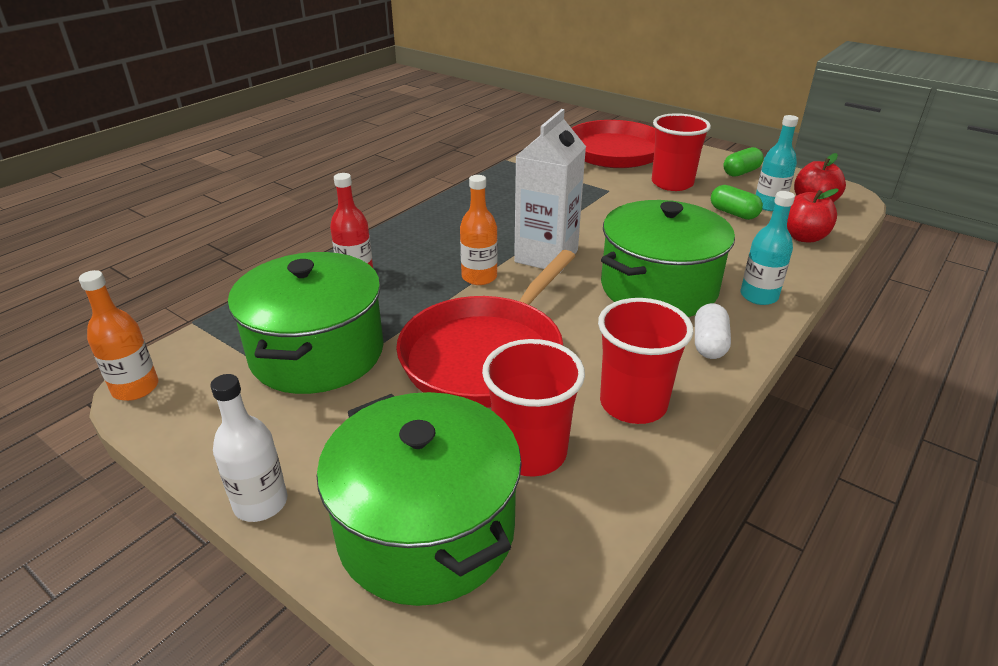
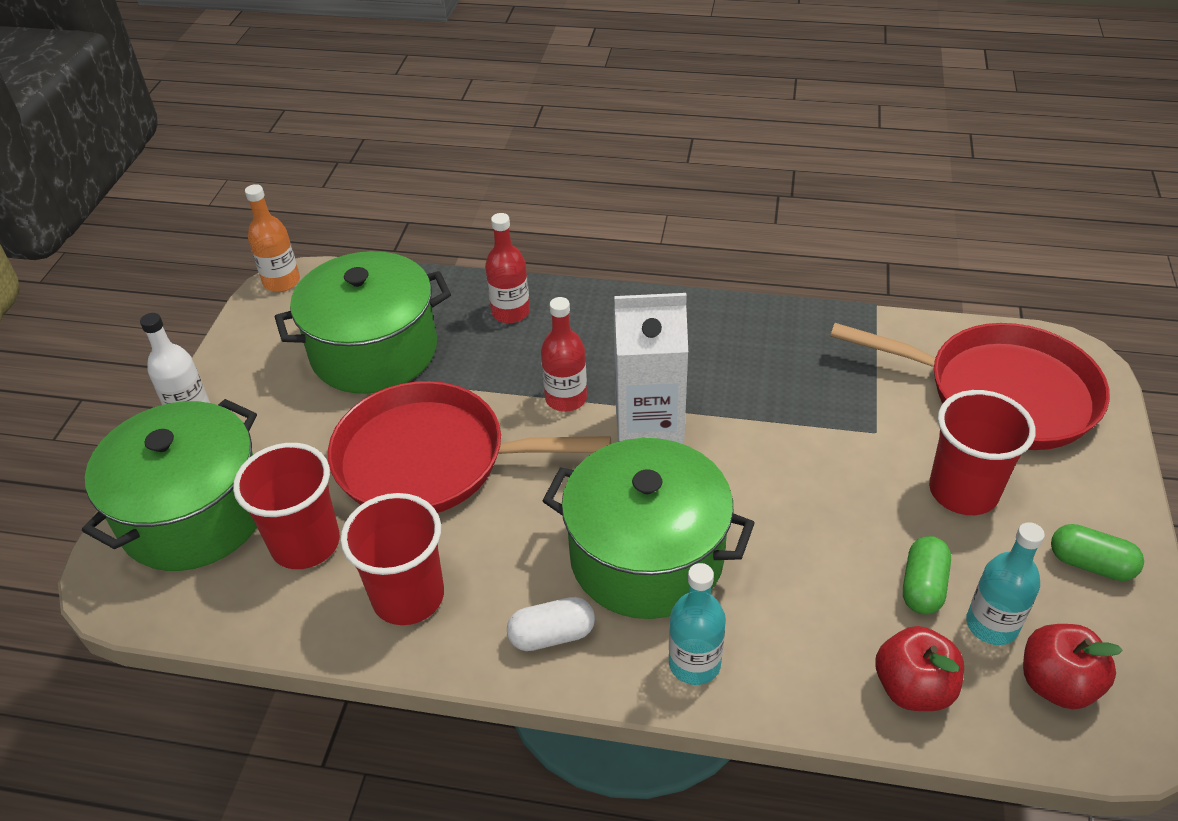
camera: 65 degrees right, 10 degrees up
orange bottle [460,175,498,285] -> red bottle [541,297,587,412]

